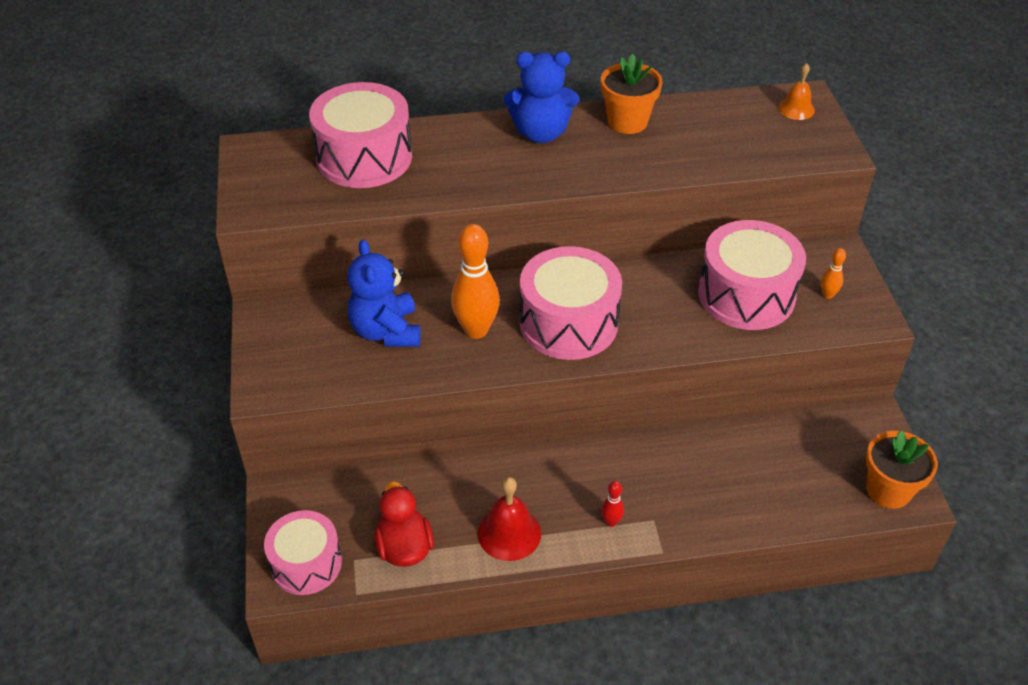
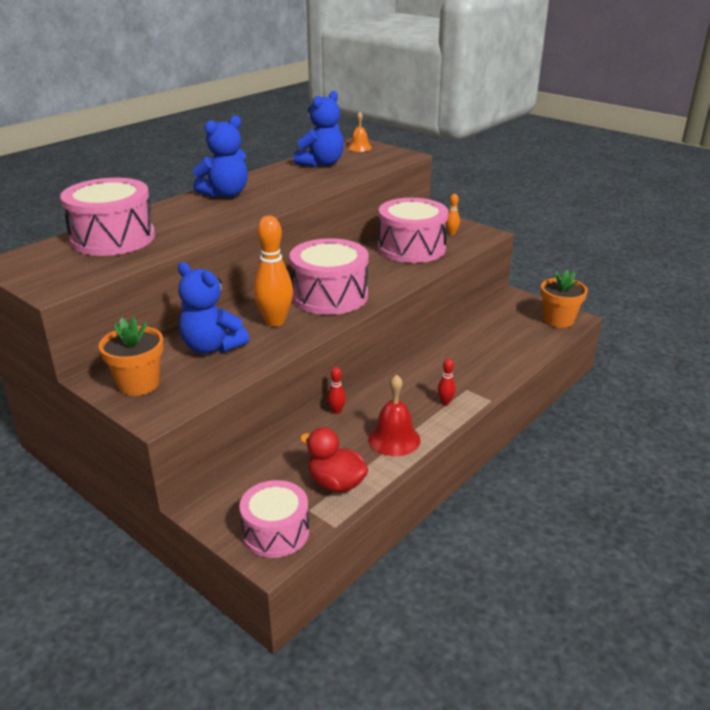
camera: 40 degrees left, 15 degrees down
orange flower pot [601,54,662,134] -> orange flower pot moved to [99,317,164,396]
none -> blue teddy bear [294,91,344,167]
none -> red bowling pin [327,367,346,414]

